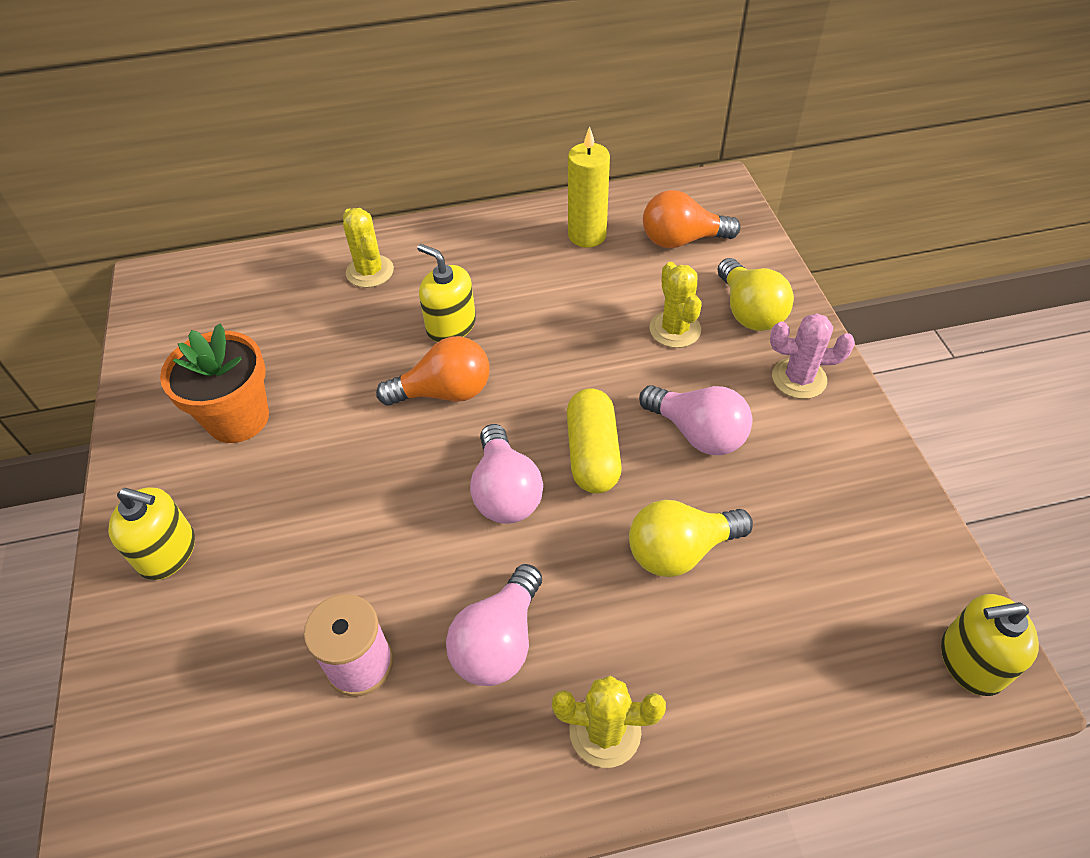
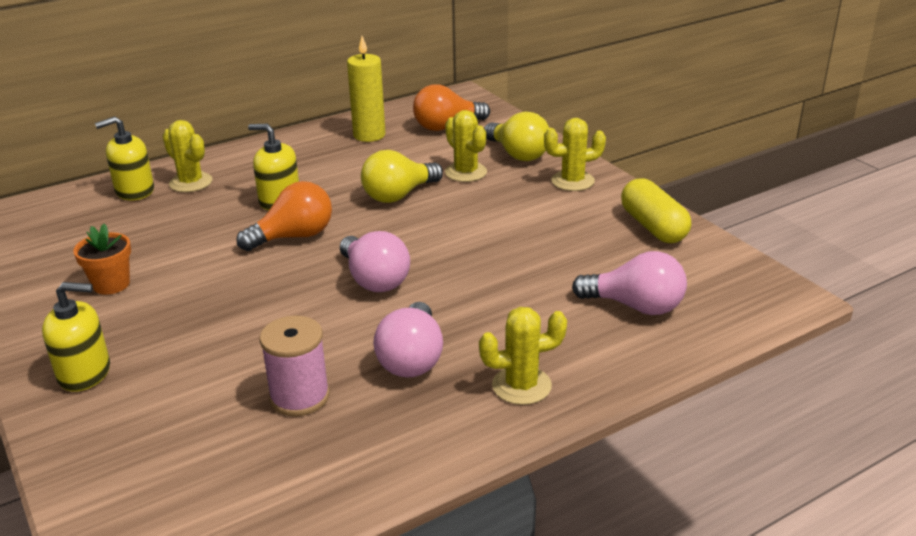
camera: 20 degrees left, 20 degrees down
orange flower pot [160,323,269,443] -> orange flower pot [73,224,131,295], size x0.62
yellow capsule [567,388,622,494] -> yellow capsule moved to [621,178,691,243]
yellow light bulb [629,500,753,577] -> yellow light bulb moved to [361,150,443,203]
pink light bulb [639,385,752,455] -> pink light bulb moved to [572,251,687,315]
pink cactus [770,313,855,399] -> yellow cactus [544,118,606,191]
yellow soap dispenser [941,594,1039,696] -> yellow soap dispenser moved to [95,116,154,200]

